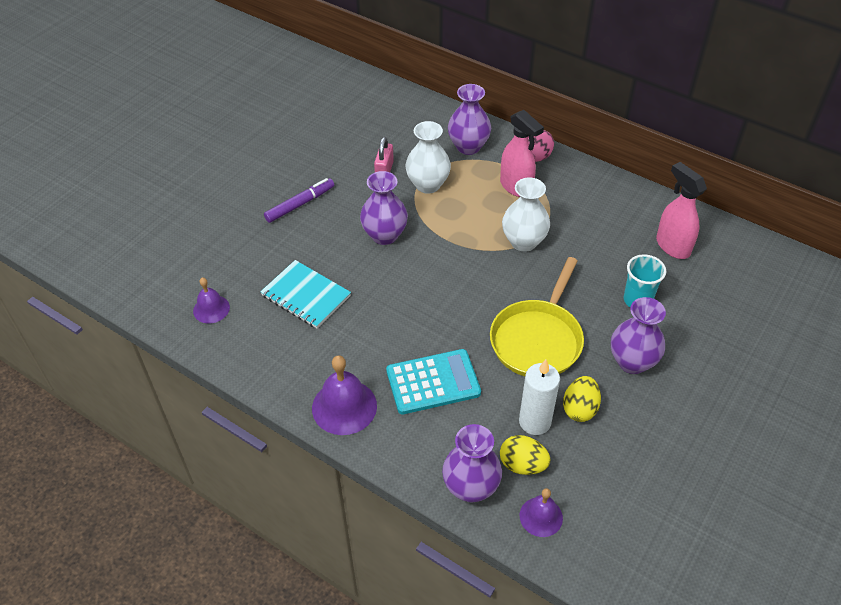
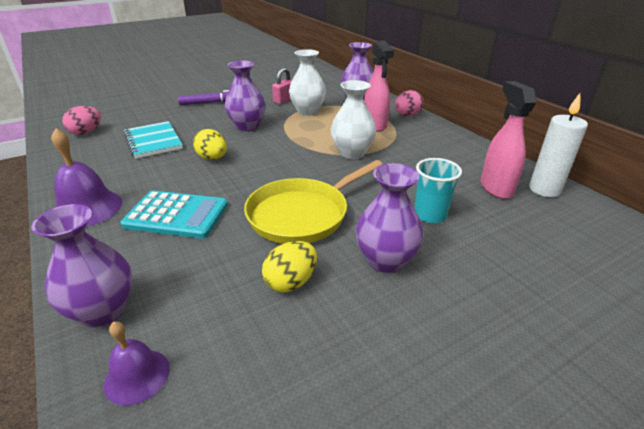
camera: 25 degrees right, 15 degrees down
purple bell [193,277,230,323] -> pink egg [62,106,101,135]
yellow egg [500,435,550,475] -> yellow egg moved to [193,129,227,160]
white candle [519,359,560,435] -> white candle moved to [529,93,588,197]

